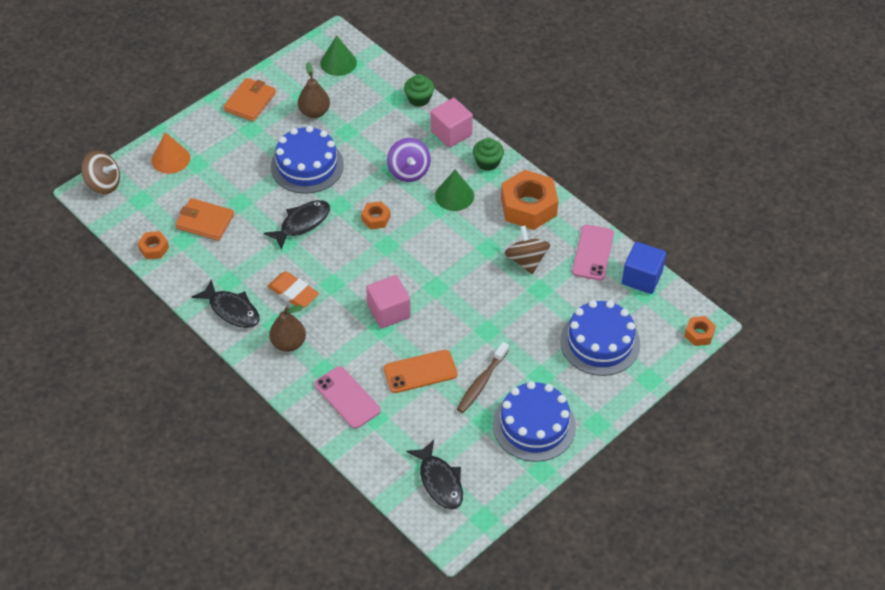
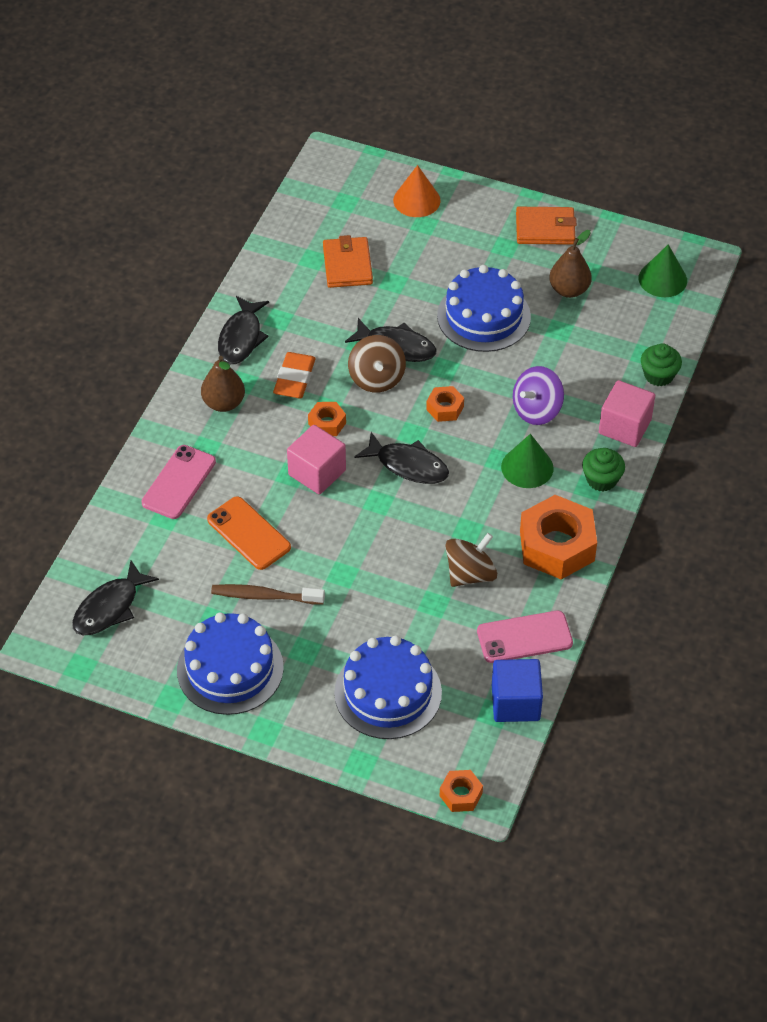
camera: 65 degrees right, 0 degrees up
brown spinning top [81,151,120,194] -> brown spinning top moved to [348,335,406,393]
orange nut [138,231,169,259] -> orange nut moved to [308,402,346,436]
none -> black fish [355,432,449,484]

